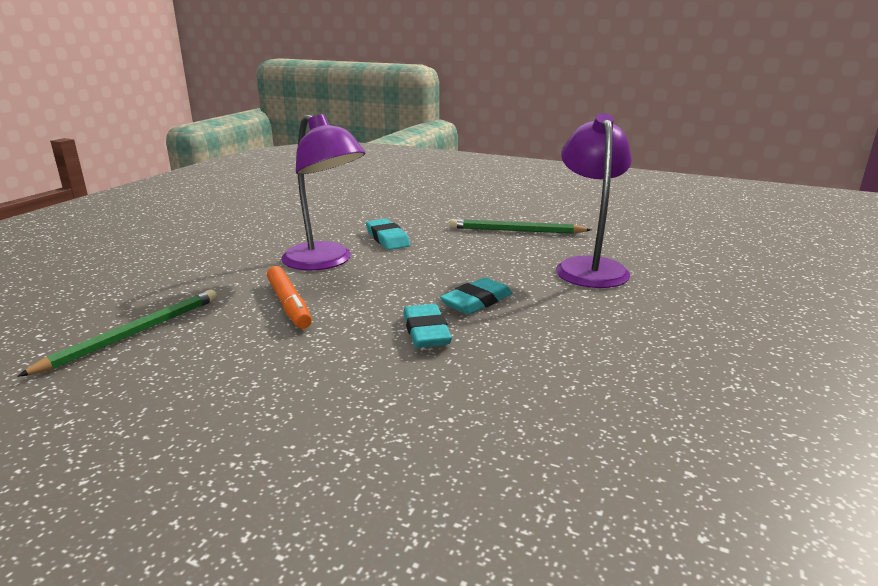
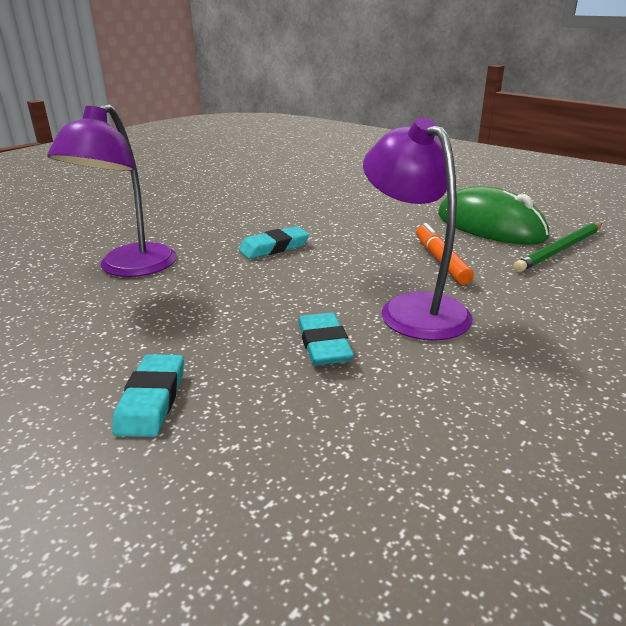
camera: 165 degrees left, 5 degrees up
turquoise eraser [403,304,452,348] -> turquoise eraser moved to [112,354,184,437]
green pencil [450,219,592,234] -> none
none -> green mouse [438,186,549,245]

